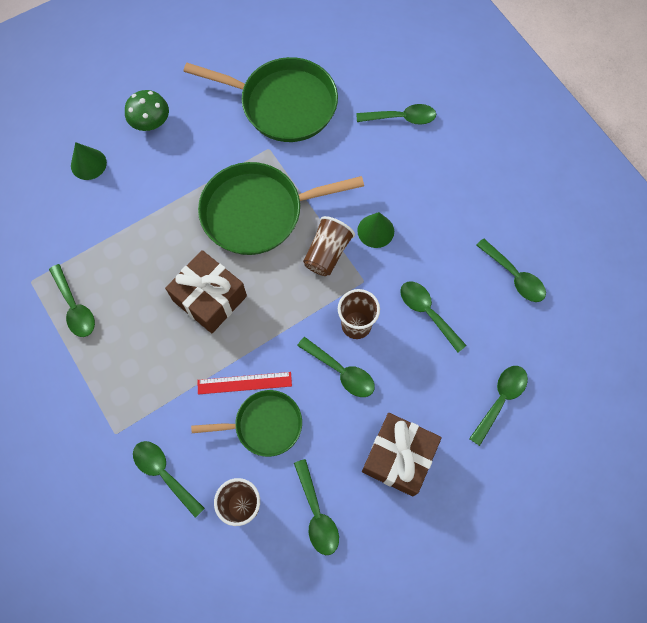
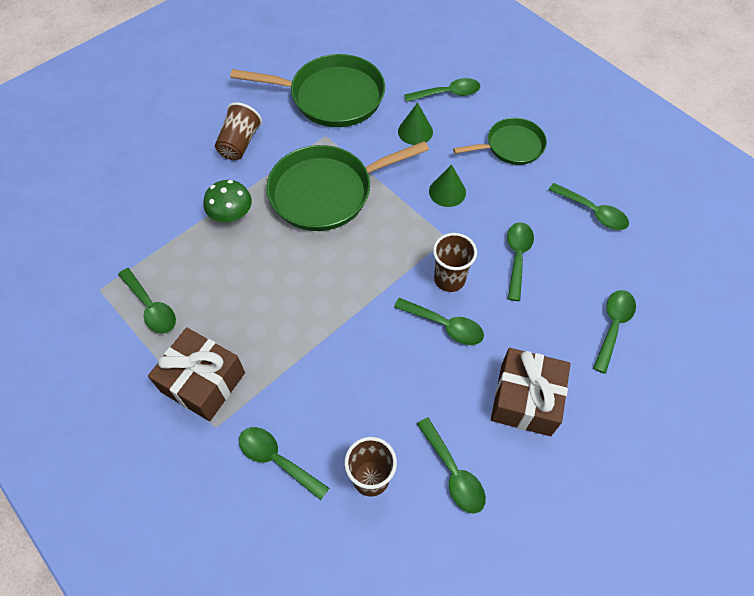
camera: 10 degrees left, 10 degrees down
green cone [71,142,107,180] -> green cone moved to [398,102,433,145]
green mushroom [125,90,169,131] -> green mushroom moved to [203,180,252,222]
brown gift [165,250,247,333] -> brown gift moved to [148,328,245,421]
green pan [191,390,302,457] -> green pan moved to [453,118,547,165]
red ruler [197,372,292,394] -> none
brown cup [303,216,355,276] -> brown cup moved to [215,102,262,160]
green spoon [400,281,467,352] -> green spoon turned 60 degrees clockwise [507,222,534,301]

